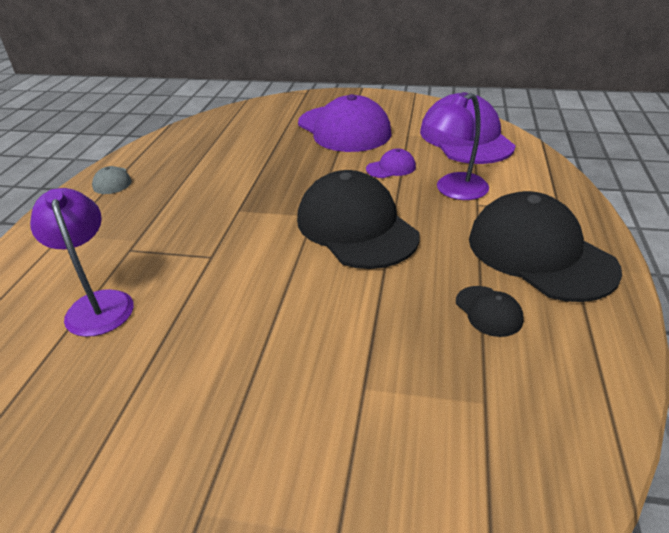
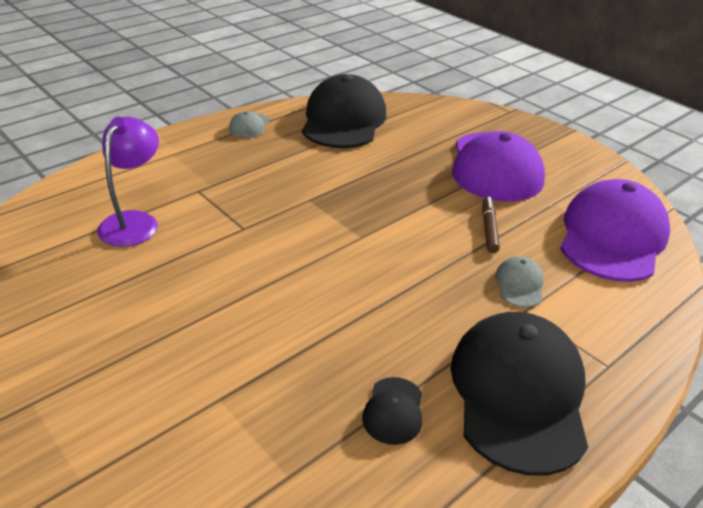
camera: 35 degrees right, 0 degrees up
black cap [297,170,419,269] -> black cap moved to [302,74,386,148]
purple cap [366,149,416,178] -> brown marker [482,197,500,253]
purple lamp [423,93,489,200] -> grey cap [495,256,544,307]

